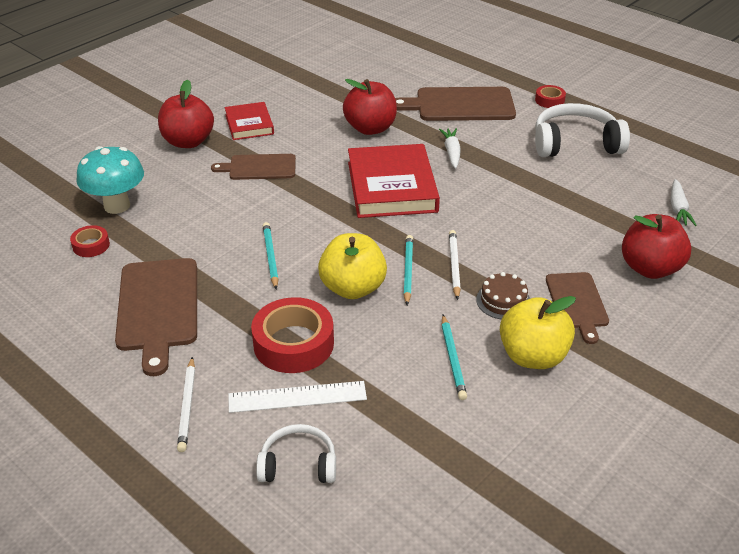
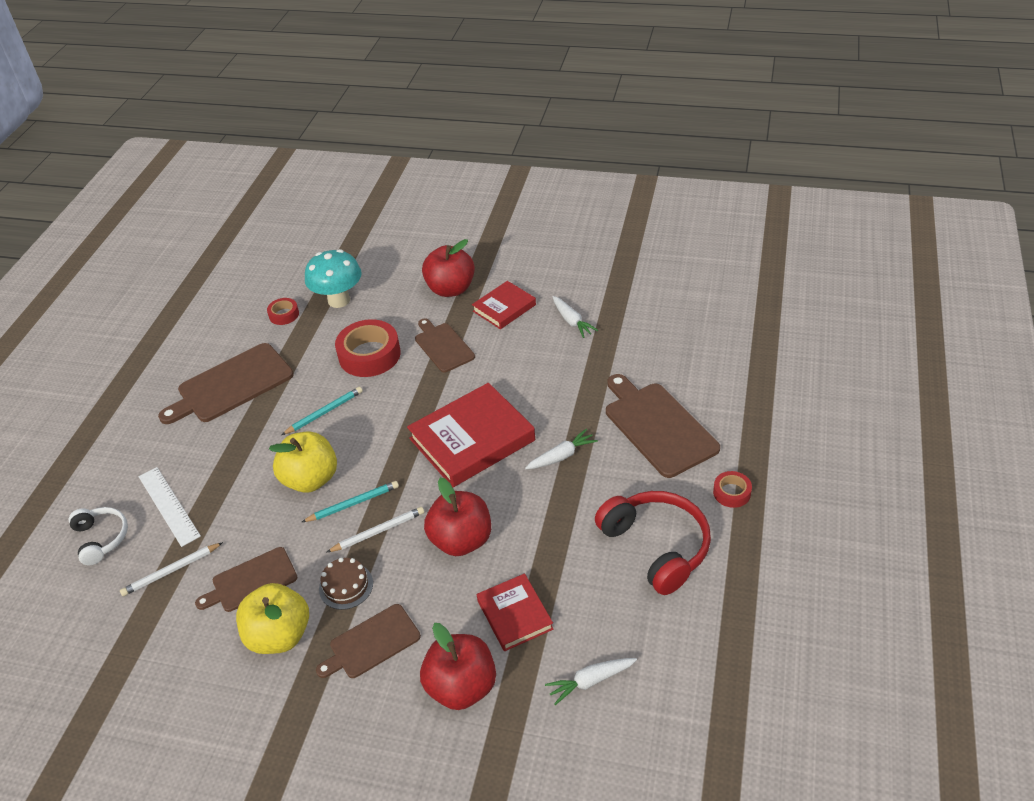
camera: 65 degrees right, 5 degrees up
white pencil [177,357,195,452] -> white pencil moved to [120,542,223,596]
red tape [251,297,334,373] -> red tape moved to [335,319,401,377]
red apple [343,79,397,135] -> red apple moved to [424,478,491,556]
turquoise pencil [441,315,467,400] -> brown cutting board [195,547,297,612]
white headphones [535,103,630,157] -> red headphones [595,491,711,595]
none -> red book [477,573,554,651]
none -> white carrot [552,296,598,338]

